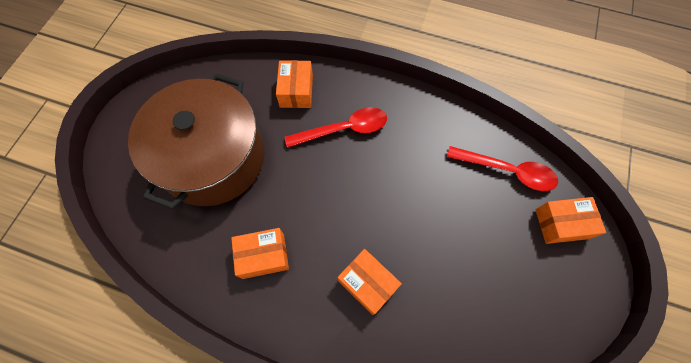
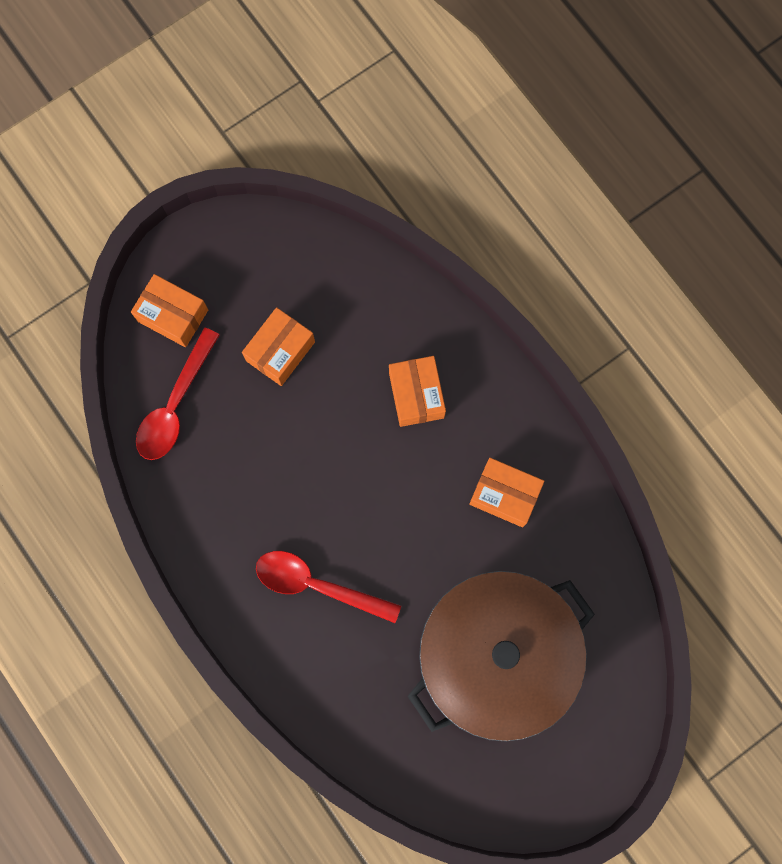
camera: 145 degrees left, 10 degrees up
orange box [276,60,313,108] -> orange box moved to [242,307,315,386]
red spoon [447,146,558,191] -> red spoon turned 120 degrees counterclockwise [136,328,220,460]

